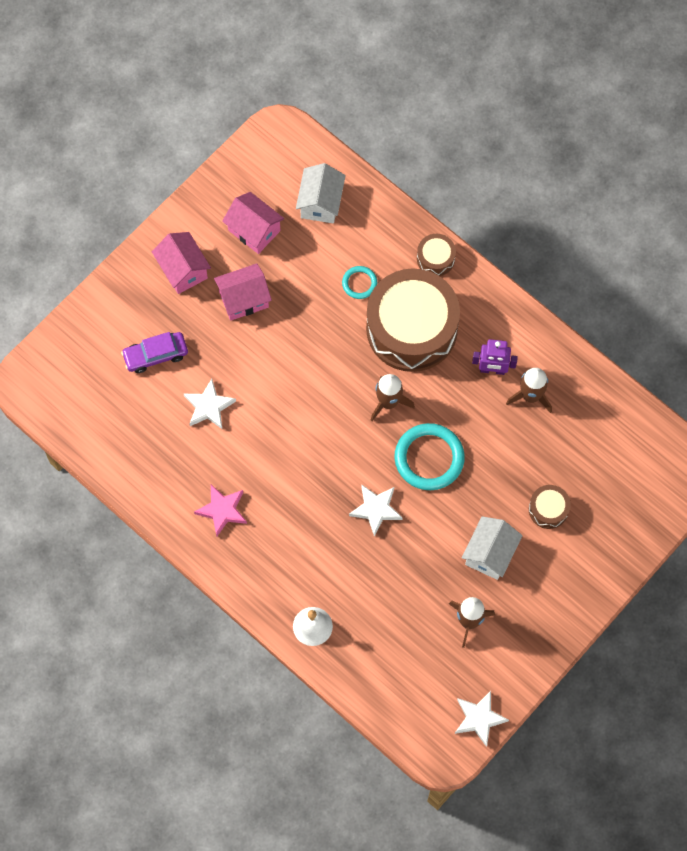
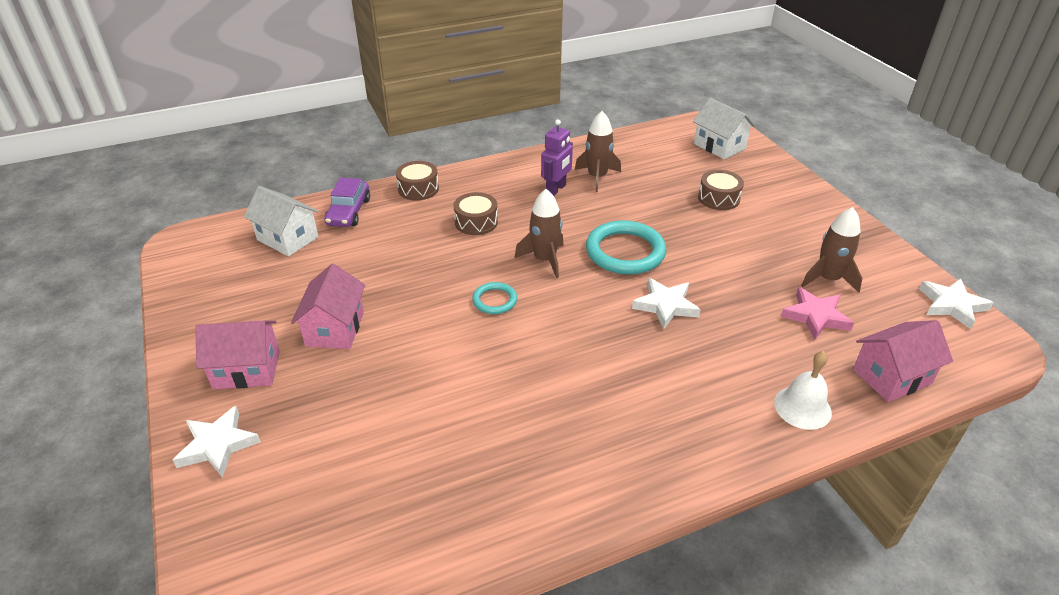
camera: 65 degrees left, 30 degrees down
purple car [121,332,188,373] -> purple car moved to [324,178,370,227]
white star [184,379,236,429] -> white star moved to [173,406,261,478]
pink star [194,485,247,536] -> pink star moved to [781,287,854,340]
pink house [222,192,284,254] -> pink house moved to [853,320,953,402]
turquoise ring [342,266,377,299] -> turquoise ring moved to [472,282,517,314]
brown drum [366,268,460,372] -> brown drum [454,192,498,235], size x0.42
white house [462,516,523,580] -> white house moved to [693,98,755,160]

